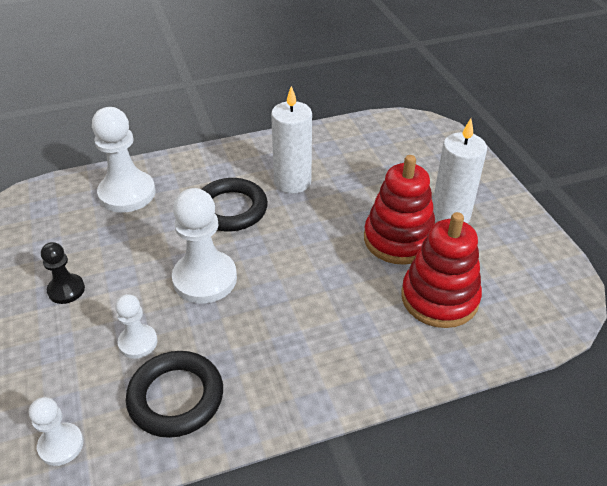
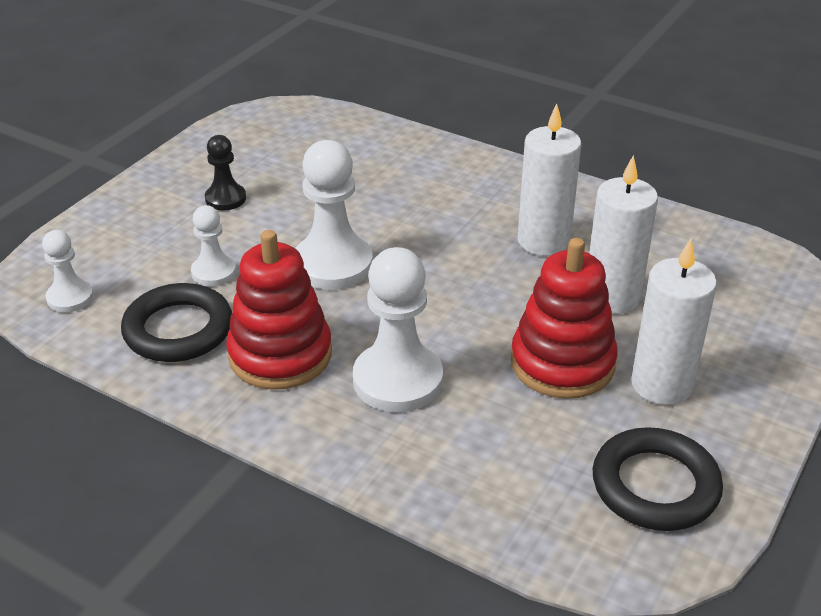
camera: 50 degrees right, 5 degrees down
white pawn [92,107,156,213] -> white pawn moved to [353,247,443,412]
black ring [202,178,268,231] -> black ring moved to [593,427,723,531]
red stacking toy [401,212,482,328] -> red stacking toy moved to [226,230,332,390]
none -> white candle [589,155,658,314]

